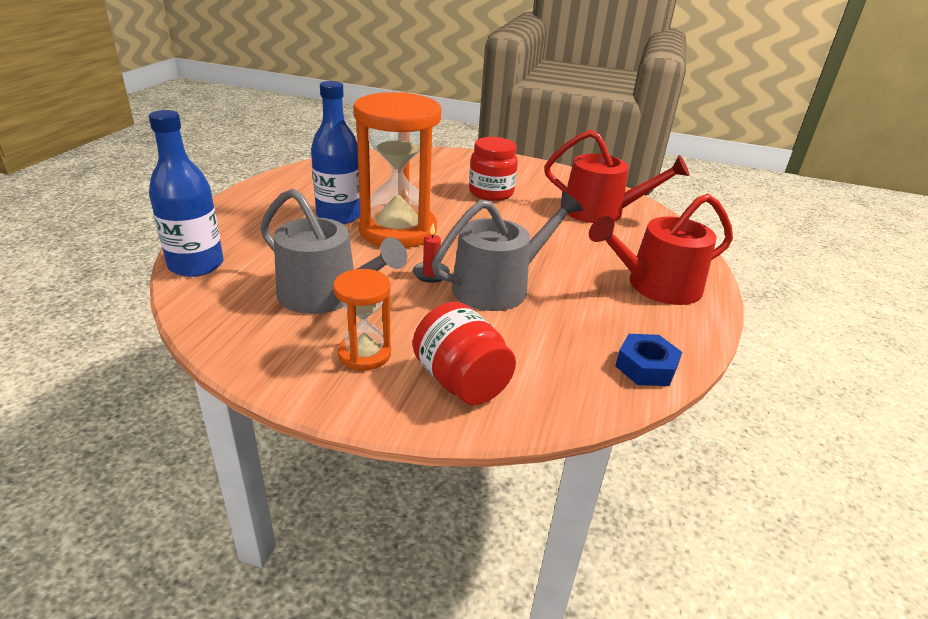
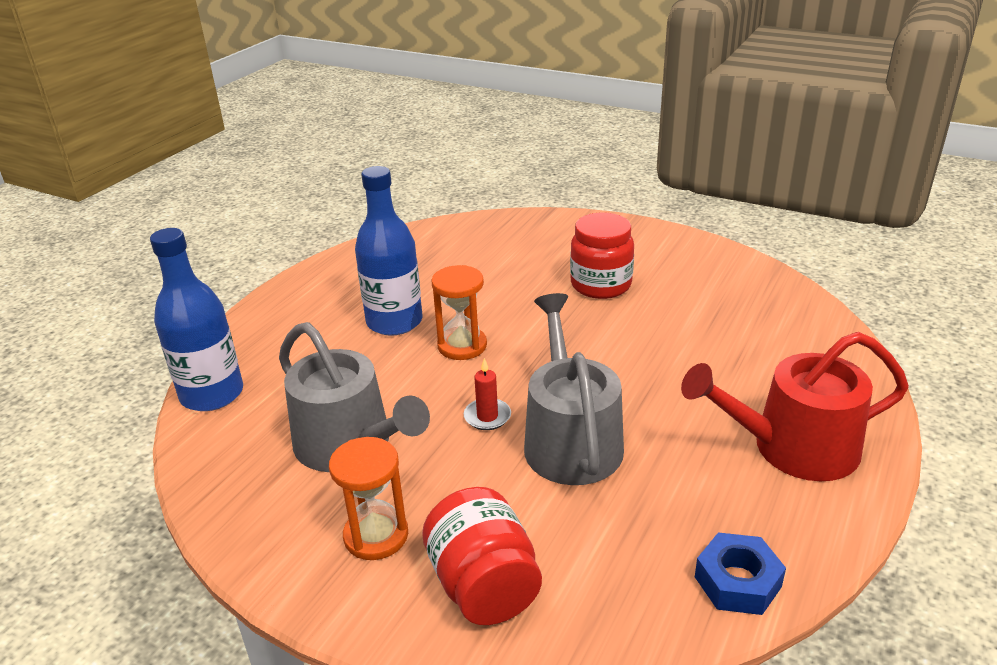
camera: 15 degrees right, 0 degrees up
orange hourglass [353,92,441,248] -> orange hourglass [431,265,487,360], size x0.50
grey watering can [432,192,583,311] -> grey watering can turned 75 degrees counterclockwise [524,293,624,485]
red watering can [544,130,689,223] -> none

